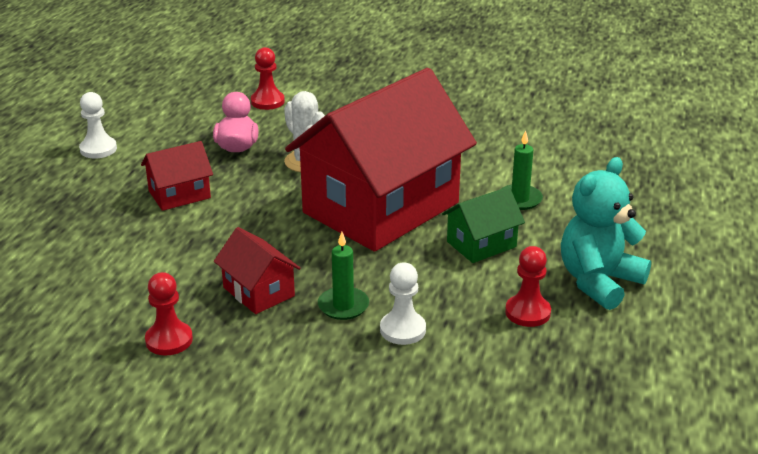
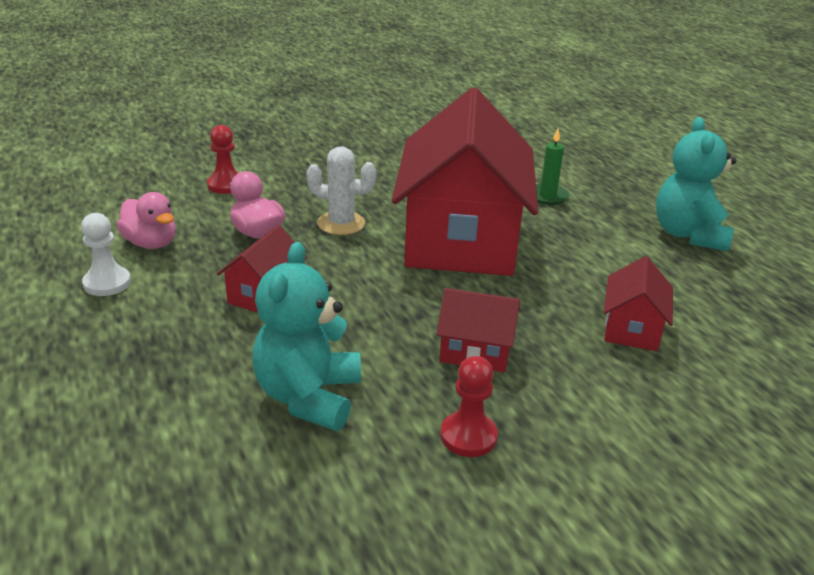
camera: 40 degrees left, 0 degrees up
green candle [318,232,369,320] -> none
white pawn [380,263,426,345] -> red house [604,256,673,351]
green house [442,187,525,263] -> none
red pawn [505,246,551,327] -> none
none -> pink duck [116,192,176,249]
none -> turquoise teddy bear [252,242,361,431]

